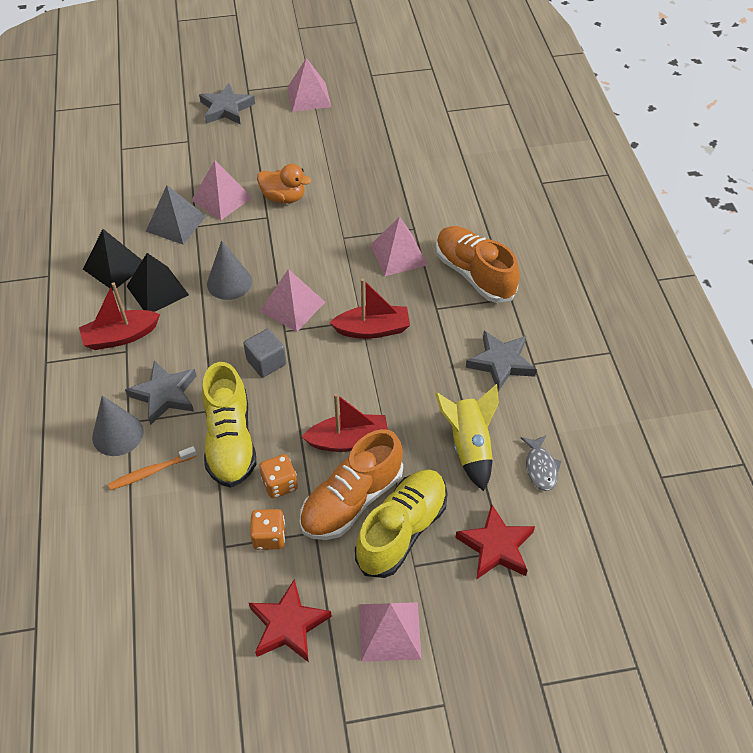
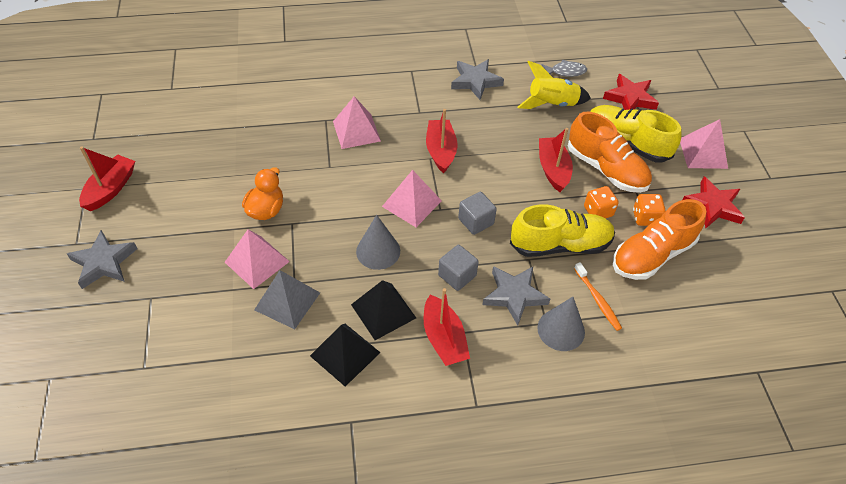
camera: 90 degrees left, 0 degrees up
pink pyramid [287,58,331,112] -> red boat [79,147,135,211]
orange shoe [436,226,520,303] -> orange shoe moved to [613,199,706,280]
none -> grey cube [438,245,479,291]

